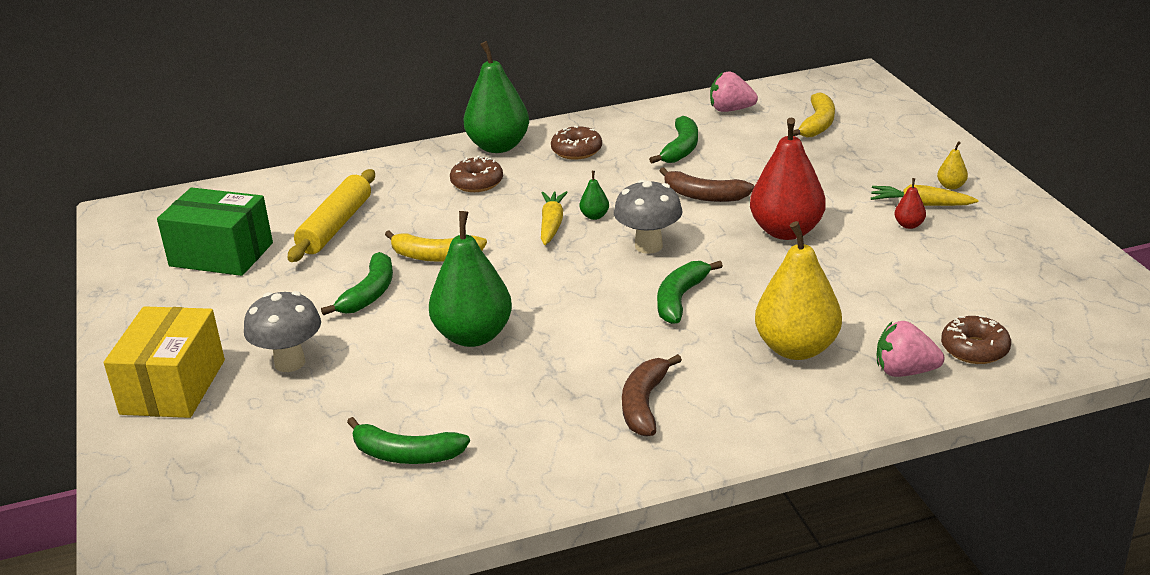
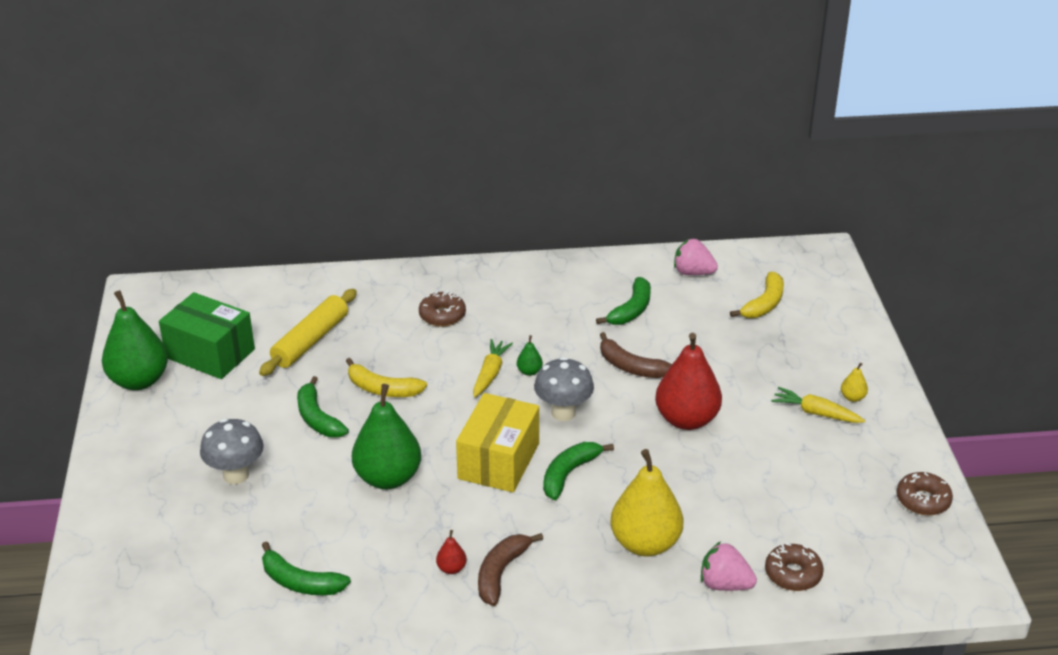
camera: 10 degrees right, 5 degrees up
yellow box [104,306,225,418] -> yellow box moved to [456,393,539,492]
green banana [321,252,393,315] -> green banana turned 120 degrees clockwise [297,376,349,437]
green pear [464,41,529,153] -> green pear moved to [102,290,168,390]
brown donut [551,126,602,160] -> brown donut moved to [896,472,953,515]
red pear [894,178,926,229] -> red pear moved to [436,530,467,574]

